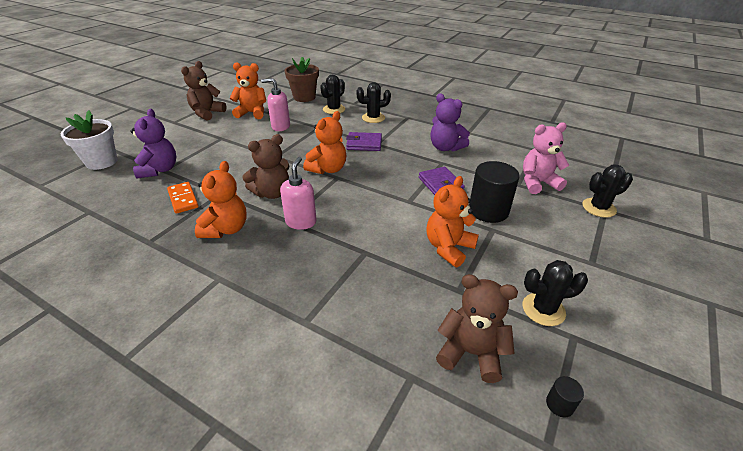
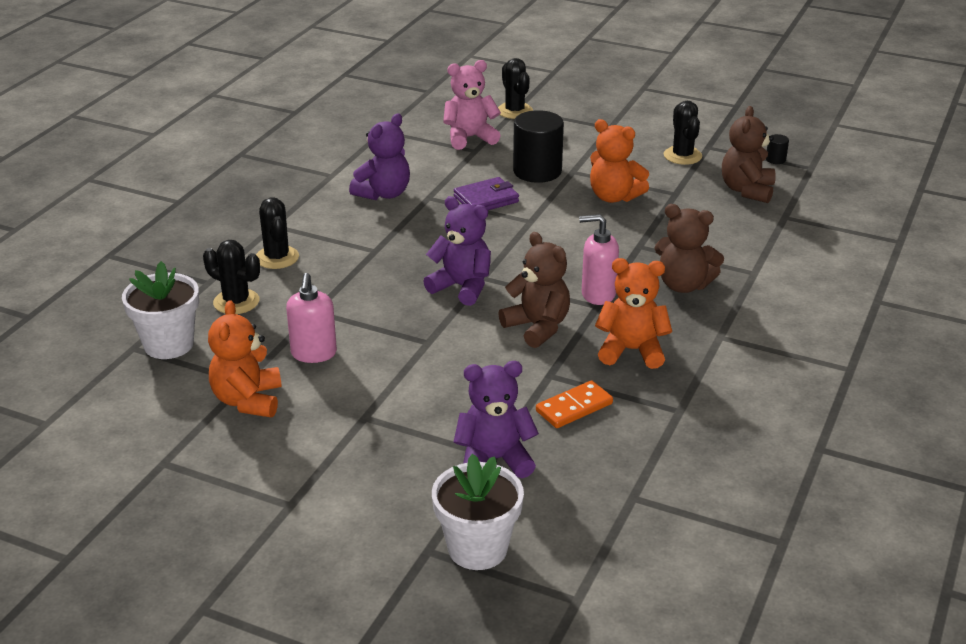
camera: 95 degrees left, 5 degrees down
brown teddy bear [181,61,227,121] -> brown teddy bear moved to [654,204,724,293]
brown flower pot [285,57,319,102] -> white flower pot [122,261,199,359]
orange teddy bear [303,111,346,174] -> purple teddy bear [423,196,491,306]
purple wallet [346,132,382,151] -> none
pink teddy bear [523,122,570,194] -> pink teddy bear turned 90 degrees clockwise [443,60,501,150]

